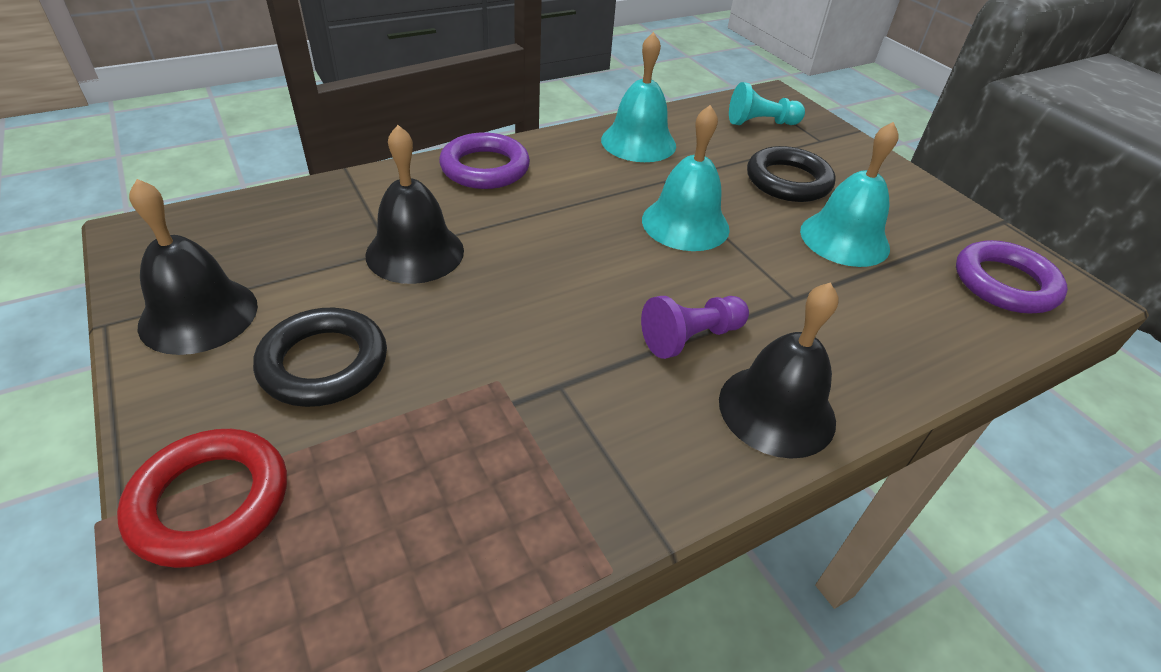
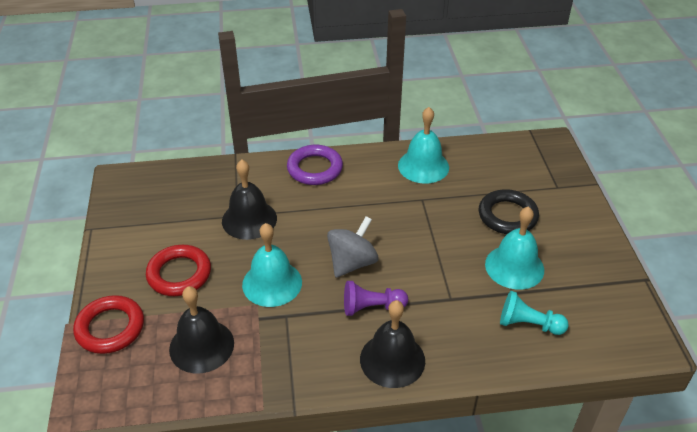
camera: 25 degrees right, 0 degrees up
black bell [129,179,258,355] -> black bell moved to [169,286,234,373]
black ring [253,308,387,407] -> red ring [146,245,211,296]
turquoise bell [642,105,730,251] -> turquoise bell moved to [242,223,302,307]
turquoise pawn [729,82,805,125] -> turquoise pawn moved to [500,291,569,335]
purple ring [956,240,1068,314] -> none
none -> grey spinning top [327,216,379,278]

